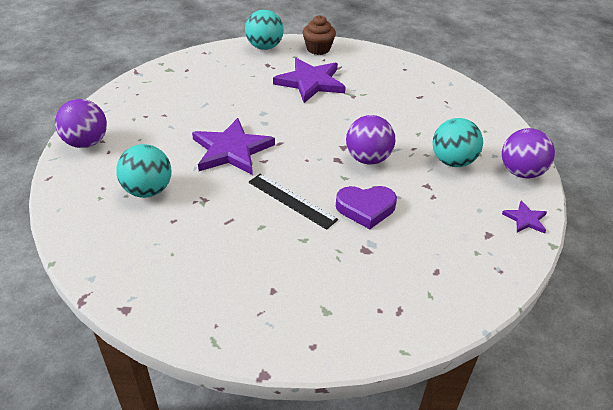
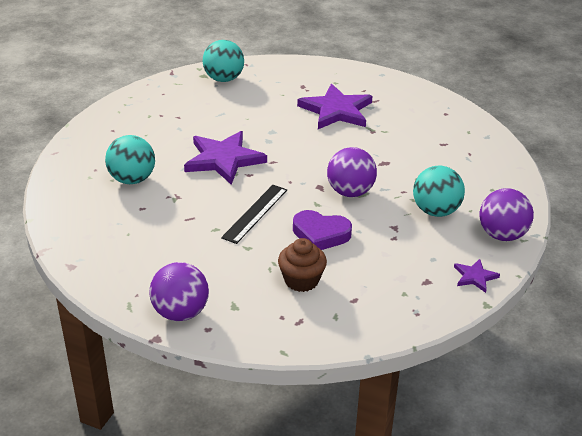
camera: 20 degrees right, 5 degrees down
purple ball [55,99,107,148] -> purple ball moved to [149,262,209,321]
turquoise ball [245,10,284,50] -> turquoise ball moved to [203,40,244,82]
black ruler [249,173,338,230] -> black ruler turned 60 degrees clockwise [221,185,287,244]
brown cupcake [303,15,336,55] -> brown cupcake moved to [278,238,327,292]

